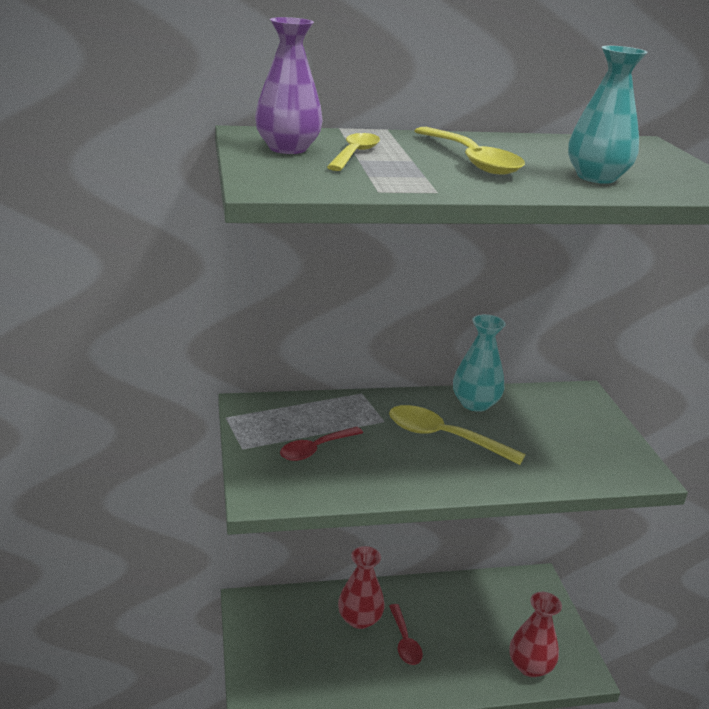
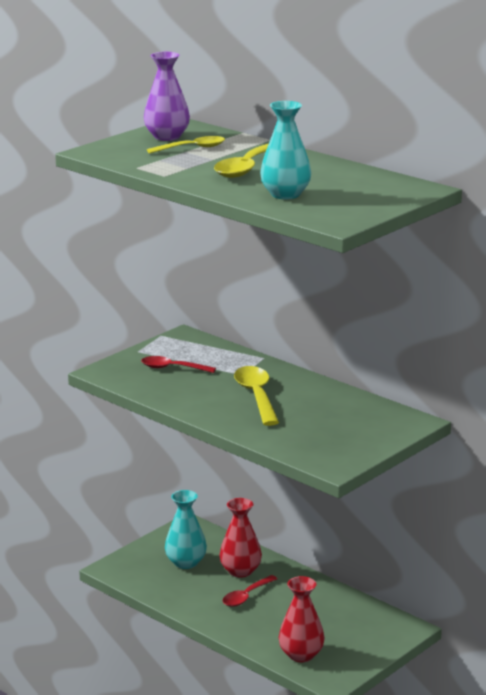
camera: 55 degrees right, 5 degrees down
turquoise vase [453,314,506,412] -> turquoise vase moved to [165,490,207,569]

